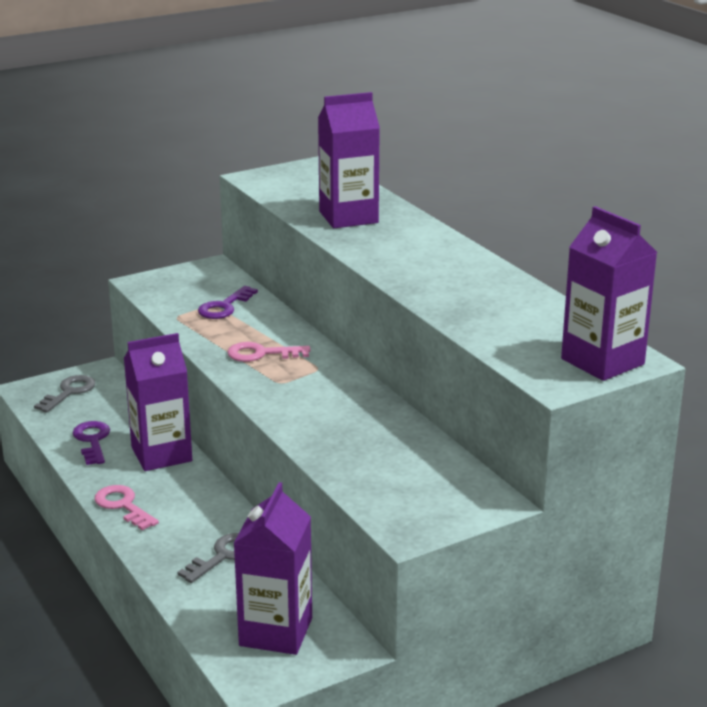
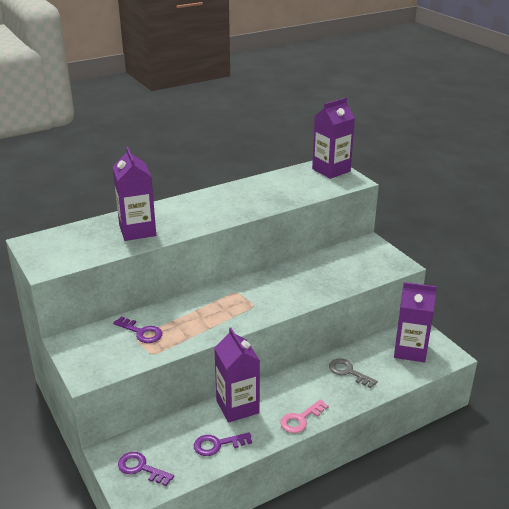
camera: 90 degrees left, 5 degrees up
grey key [34,375,96,413] -> purple key [118,452,174,486]
pink key [227,342,310,362] -> none

